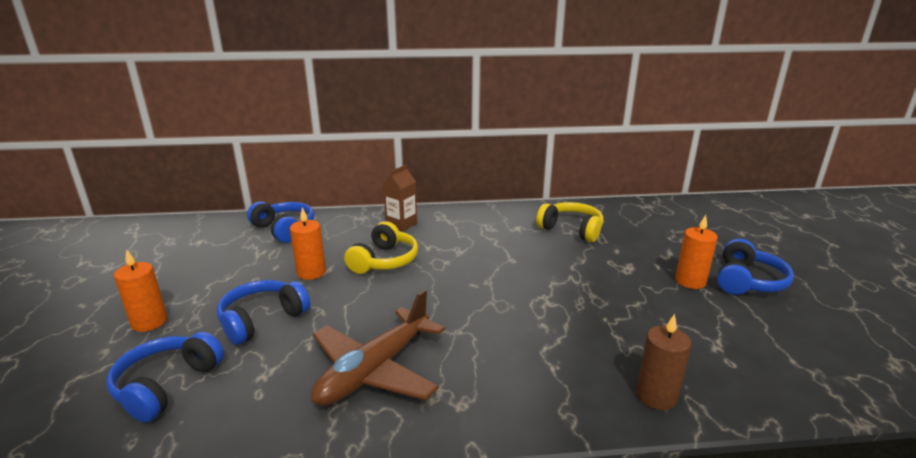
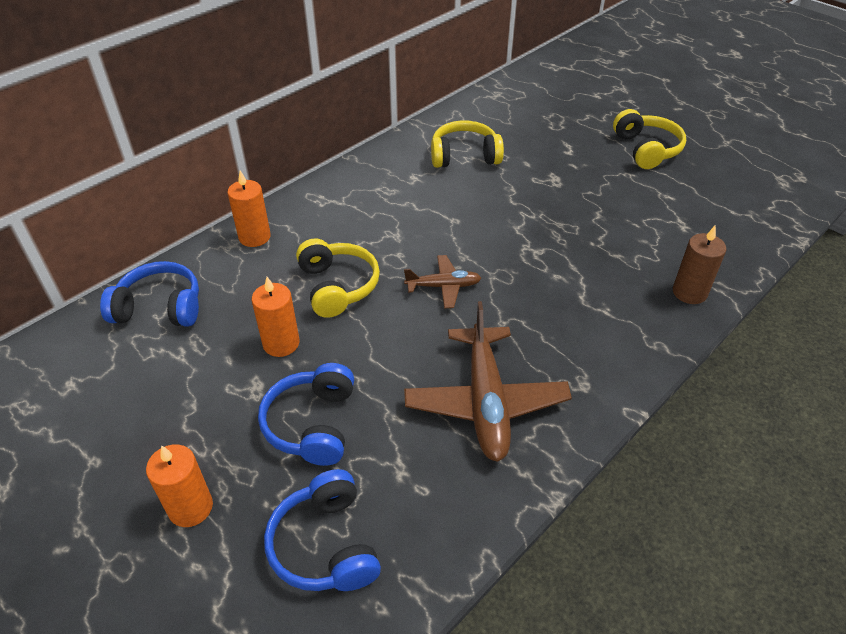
camera: 40 degrees left, 20 degrees up
brown carton [383,165,417,231] -> none
orange candle [675,215,718,289] -> orange candle moved to [227,171,271,247]
blue headphones [717,239,794,295] -> yellow headphones [613,109,686,169]
none -> brown plane [404,255,481,309]

